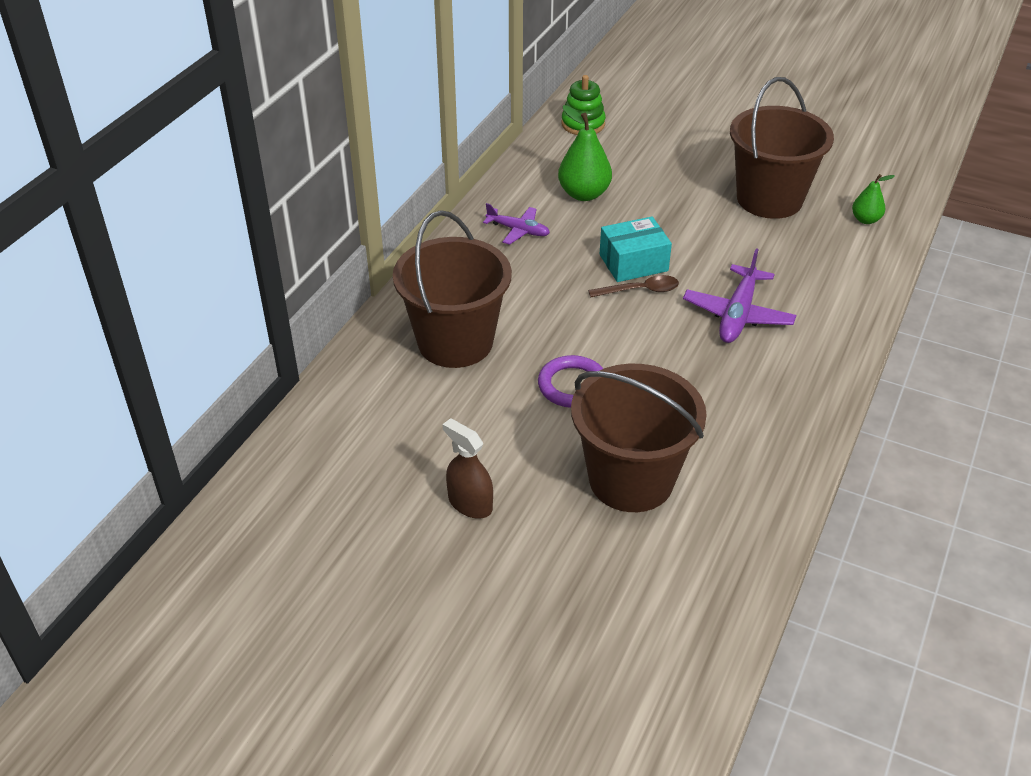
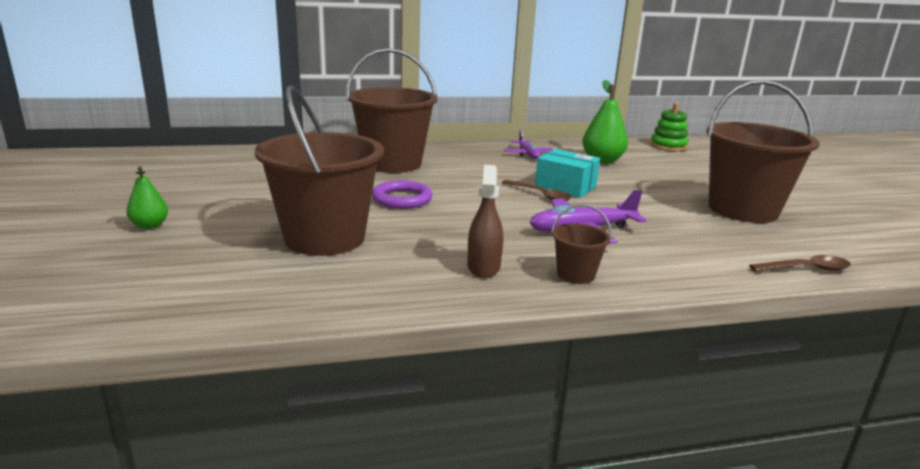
camera: 50 degrees right, 20 degrees down
brown spray bottle [442,418,493,519] -> brown spray bottle moved to [467,165,503,278]
green pear [852,174,895,224] -> green pear moved to [126,166,168,229]
none -> brown bucket [551,204,612,284]
none -> brown spoon [749,255,851,272]

